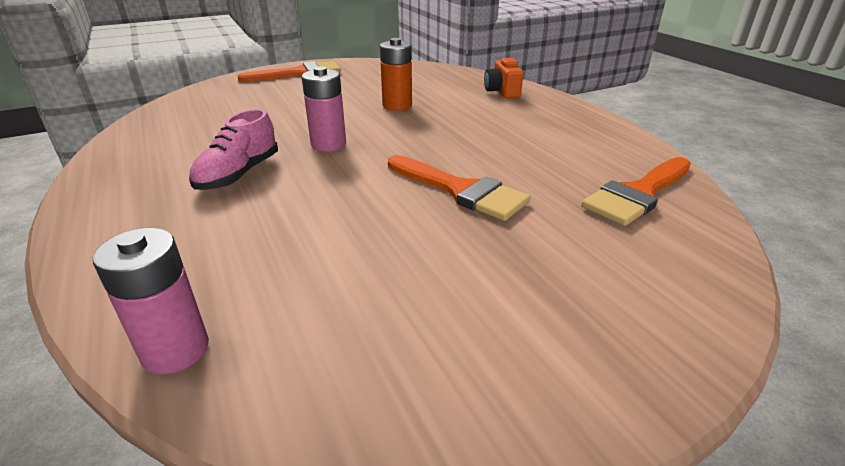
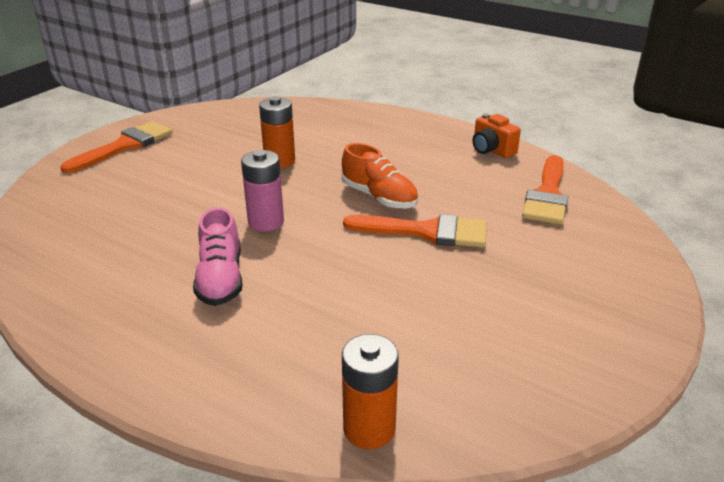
camera: 30 degrees left, 0 degrees up
pink battery [93,228,209,374] -> orange battery [342,334,399,449]
orange camera [484,57,524,98] -> orange camera moved to [473,113,521,158]
none -> orange shoe [342,143,418,209]

